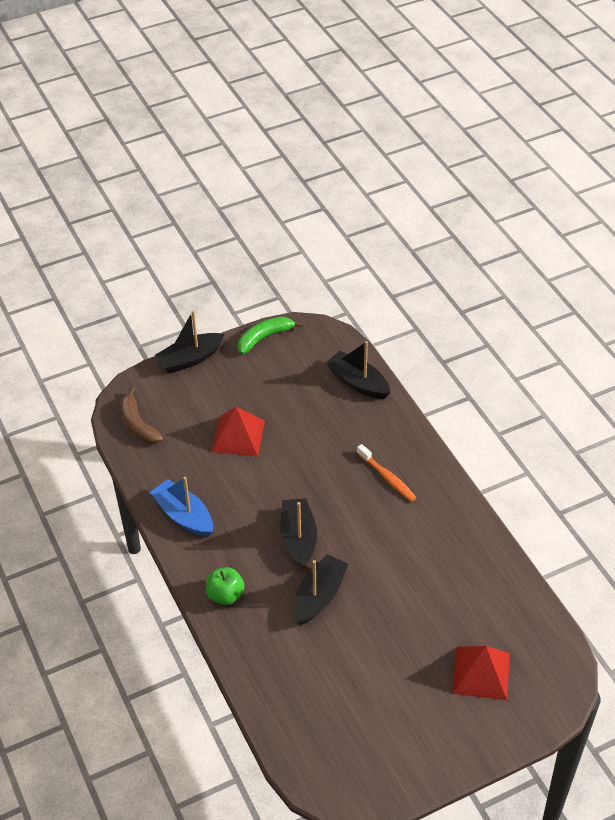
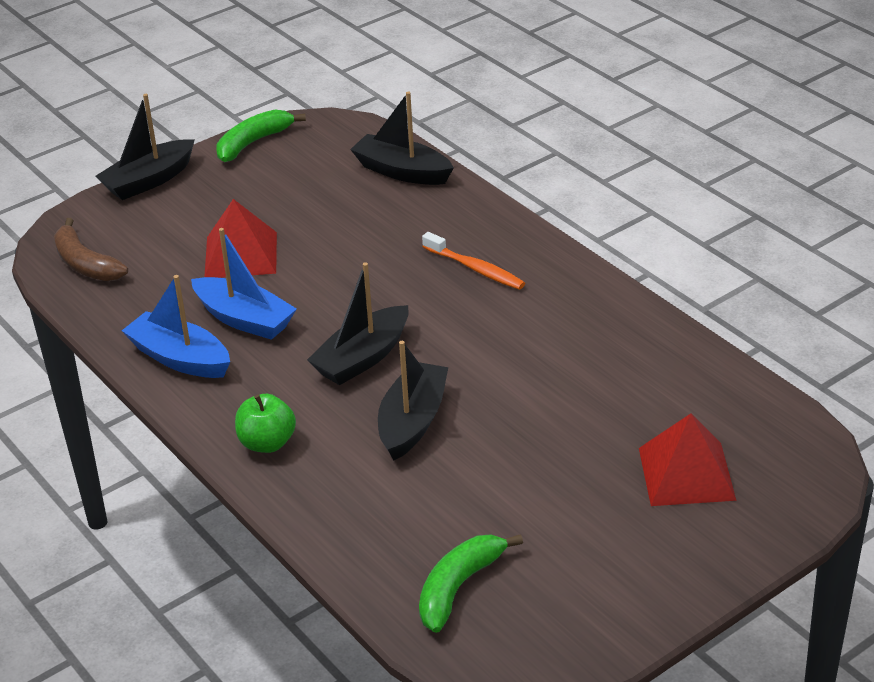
camera: 10 degrees left, 10 degrees down
black boat [280,498,317,568] -> black boat turned 120 degrees counterclockwise [307,262,409,385]
none -> blue boat [191,228,297,340]
none -> green banana [419,534,523,633]

